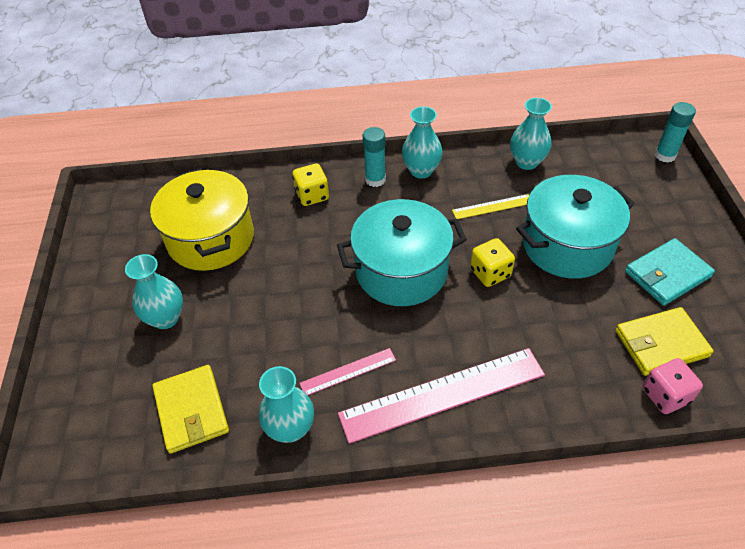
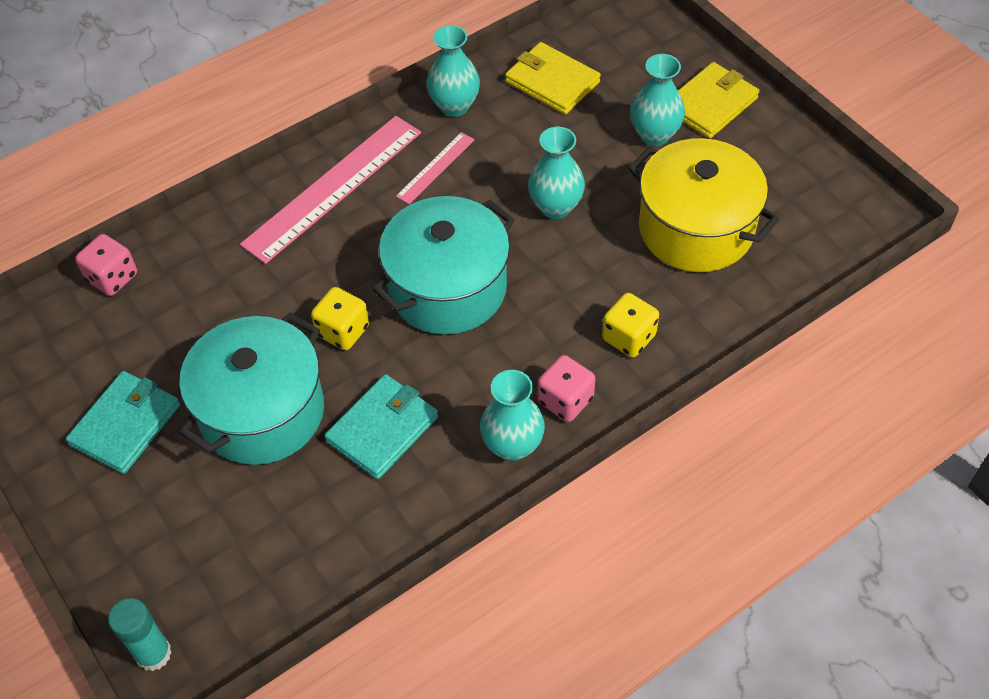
camera: 150 degrees right, 5 degrees up
turquoise glue stick [363,127,386,187] -> pink dice [537,355,595,422]
yellow ruler [452,194,529,219] -> turquoise wallet [324,374,438,479]
turquoise vase [510,98,552,170] -> turquoise vase moved to [528,127,585,219]
yellow wallet [616,307,714,376] -> yellow wallet moved to [678,62,759,138]

